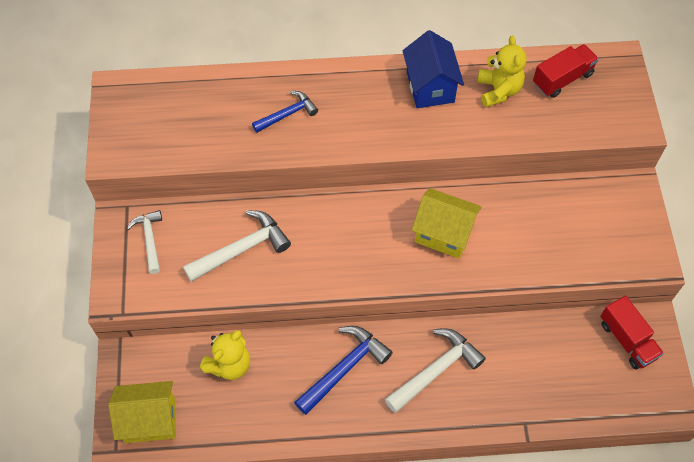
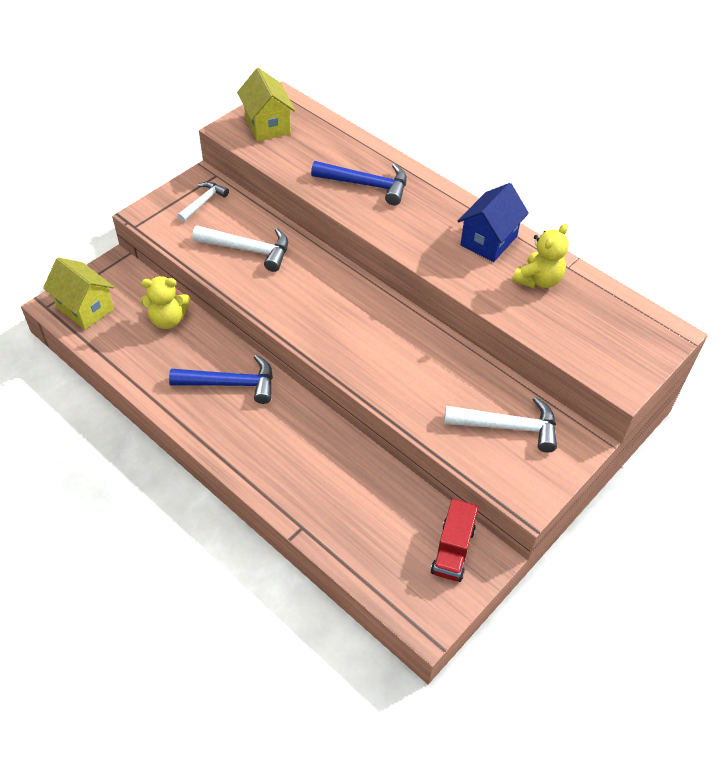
camera: 45 degrees right, 10 degrees down
blue hammer [252,91,318,133] -> blue hammer [311,161,407,205], size x1.57
white hammer [385,328,486,413] -> white hammer moved to [444,397,557,452]
yellow house [412,188,481,258] -> yellow house moved to [237,68,295,141]
red truck [533,44,599,98] -> none

